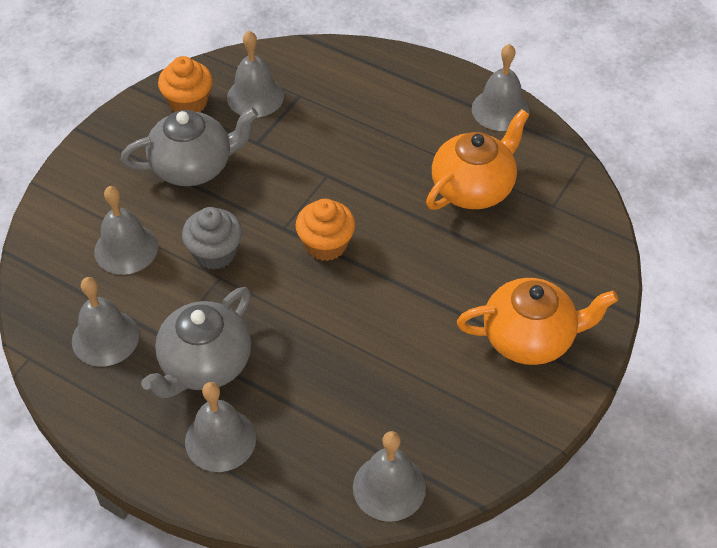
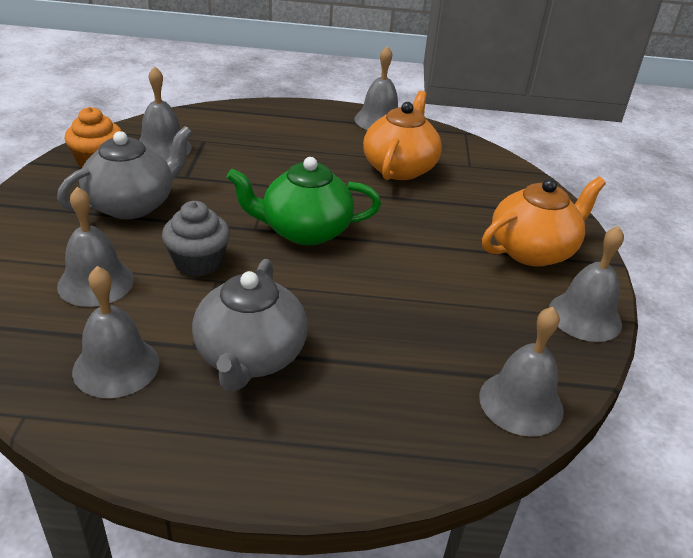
camera: 30 degrees left, 15 degrees down
grey bell [185,382,256,472] -> grey bell moved to [549,226,624,342]
orange cupcake [296,199,356,261] -> green teapot [226,157,381,246]

